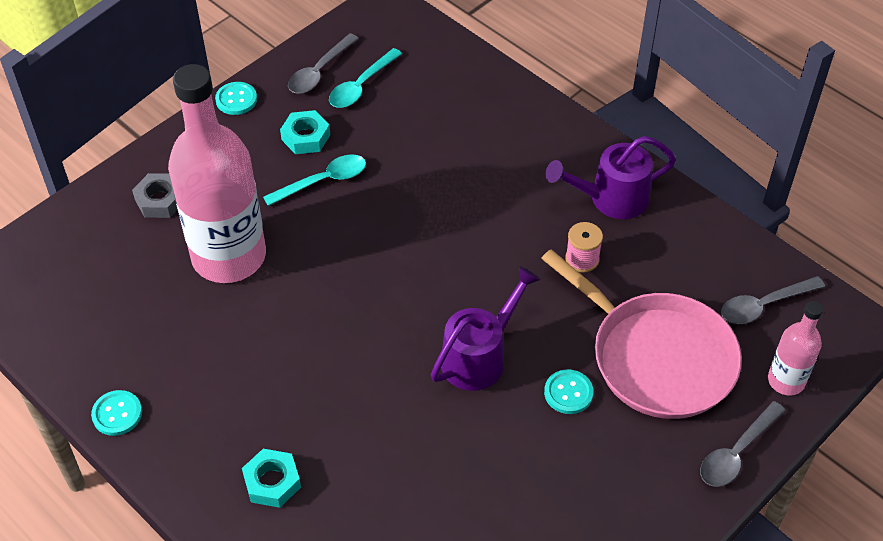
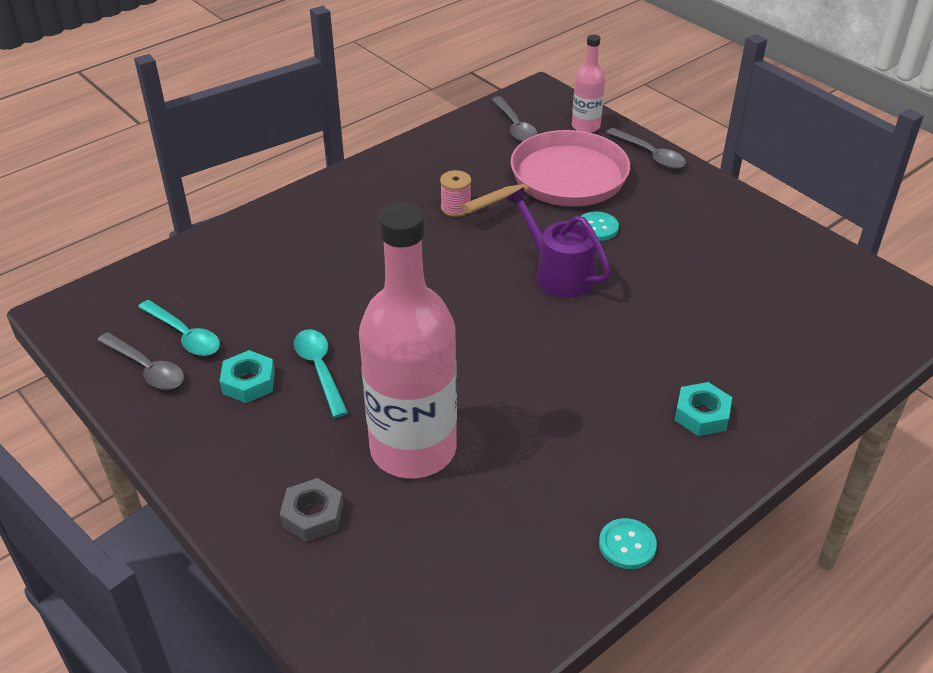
camera: 85 degrees left, 10 degrees down
turquoise button [215,82,257,115] -> none
purple watering can [545,136,676,219] -> none

